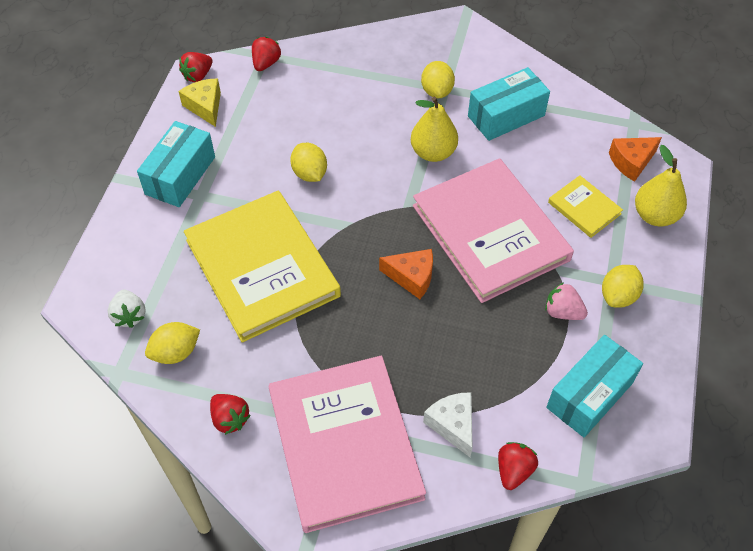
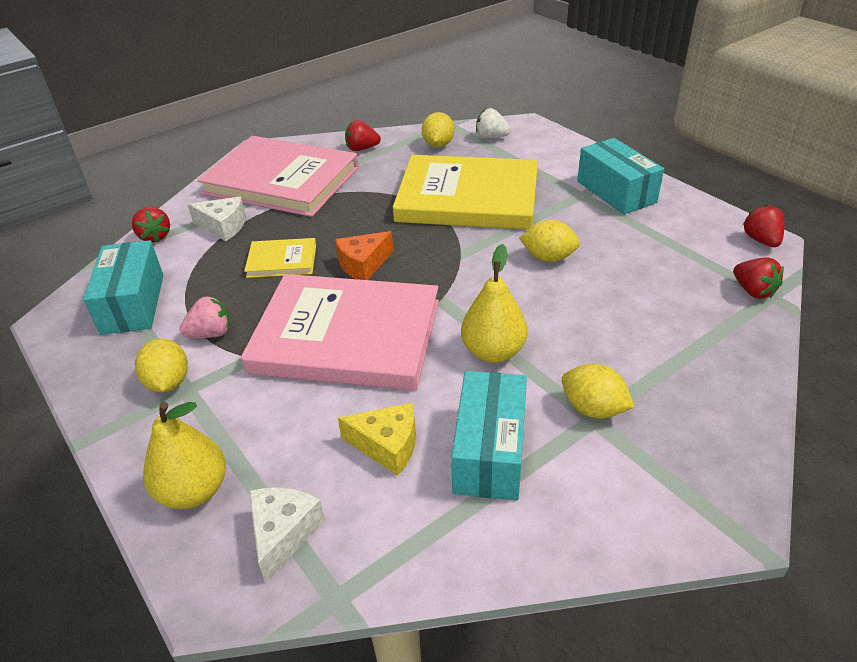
camera: 130 degrees right, 15 degrees down
yellow cheese [179,78,221,127] -> yellow cheese moved to [338,403,416,476]
yellow book [548,175,623,238] -> yellow book moved to [244,238,316,278]
orange cheese [609,137,662,182] -> white cheese [249,487,325,583]

